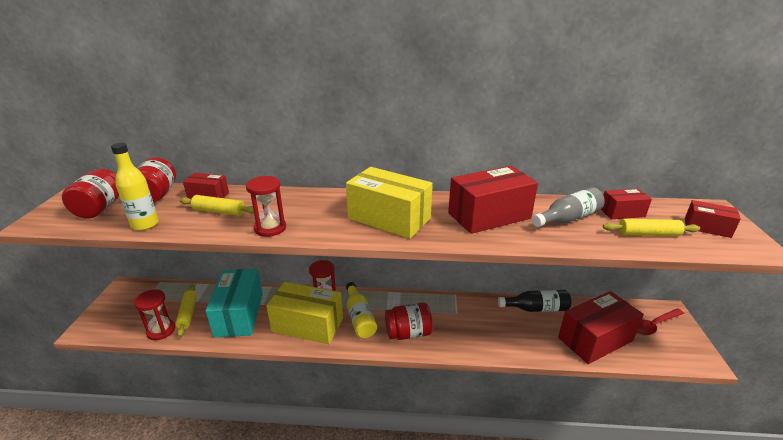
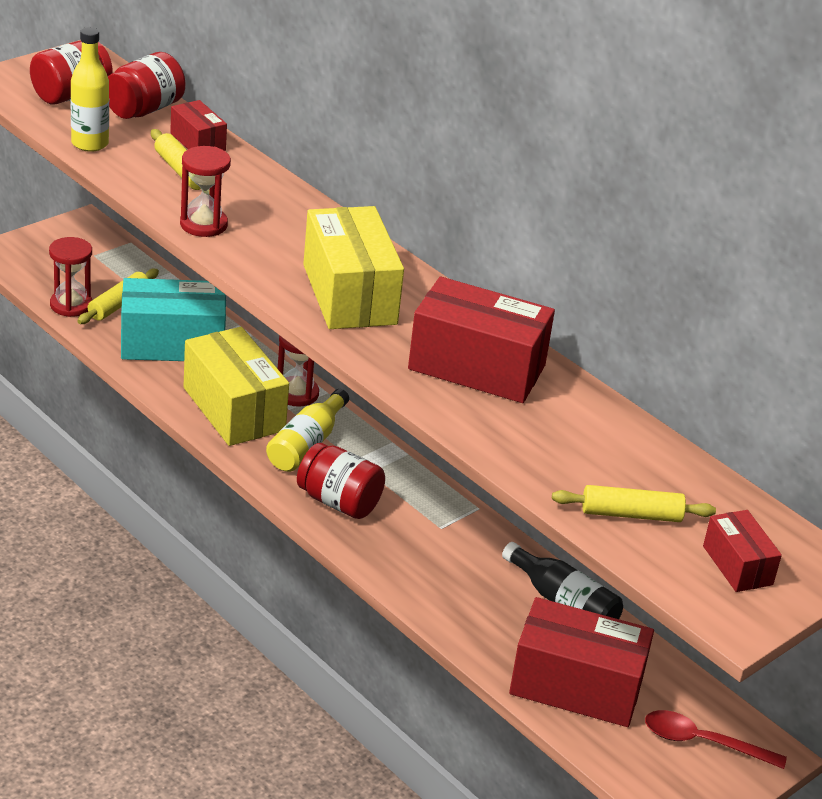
camera: 40 degrees right, 5 degrees up
turquoise box [206,269,263,337] -> turquoise box turned 45 degrees clockwise [121,278,226,361]
grey bottle [531,187,605,227] -> none
red box [601,189,652,219] -> none
yellow rolling pin [603,219,700,236] -> yellow rolling pin turned 45 degrees counterclockwise [552,485,716,522]

